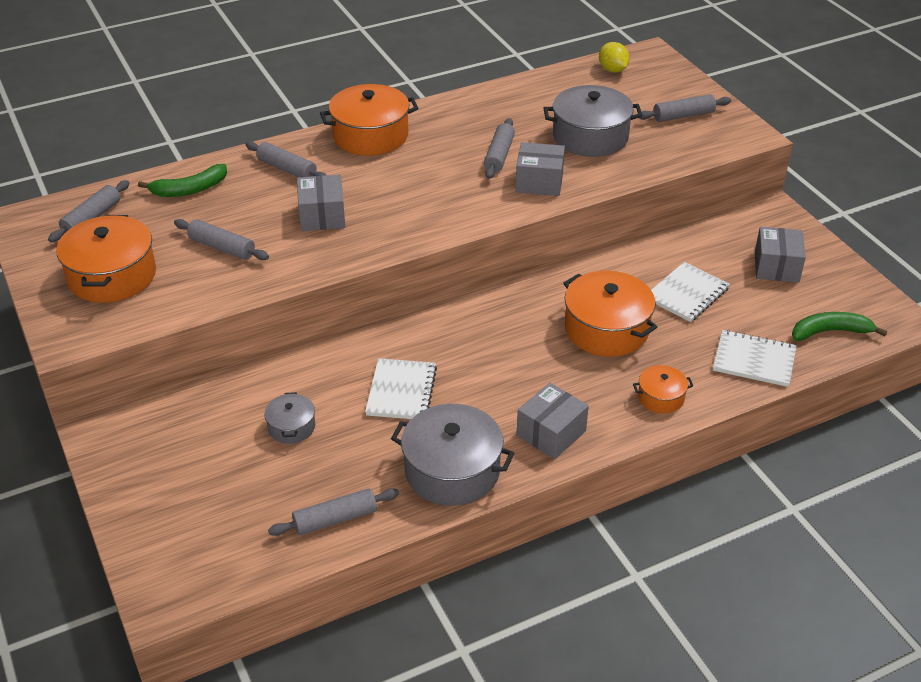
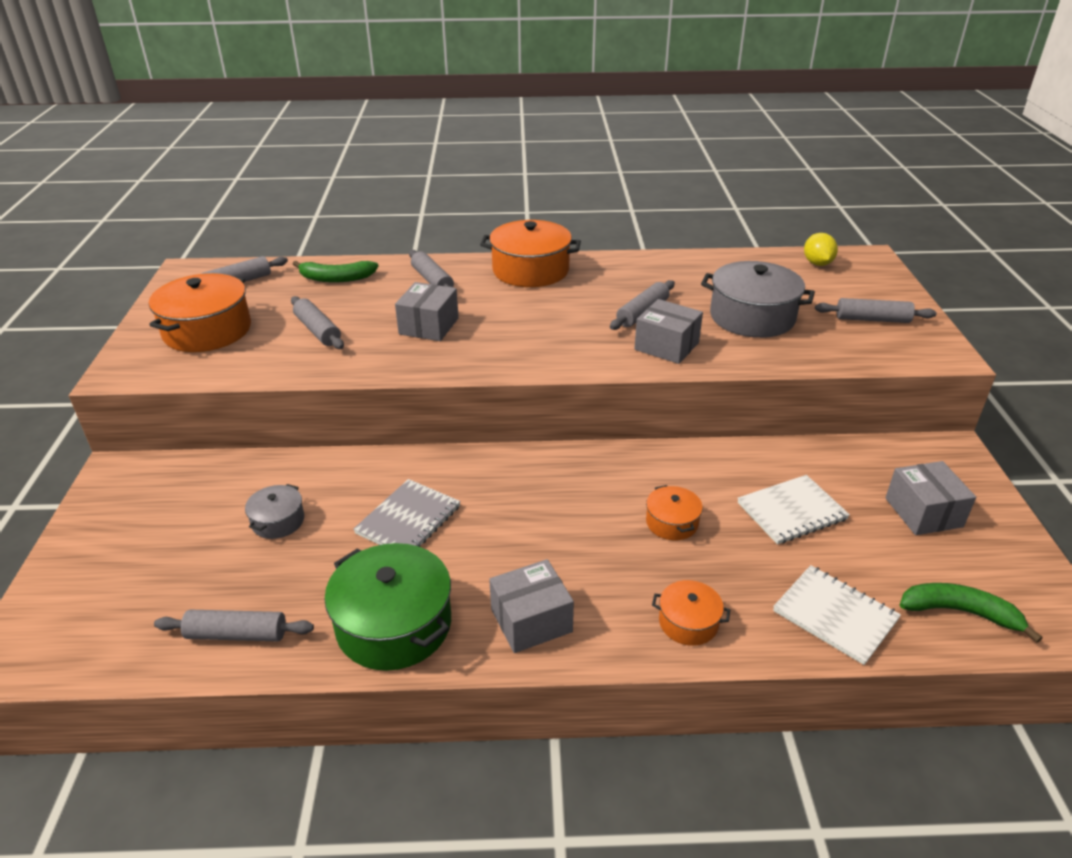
camera: 25 degrees right, 5 degrees down
white notebook [365,358,437,419] -> grey notebook [353,479,461,547]
grey pot [391,404,514,506] -> green pot [324,543,451,671]
orange pot [563,271,657,357] -> orange pot [646,485,703,540], size x0.52
grey box [755,227,806,283] -> grey box turned 45 degrees counterclockwise [885,461,976,535]

